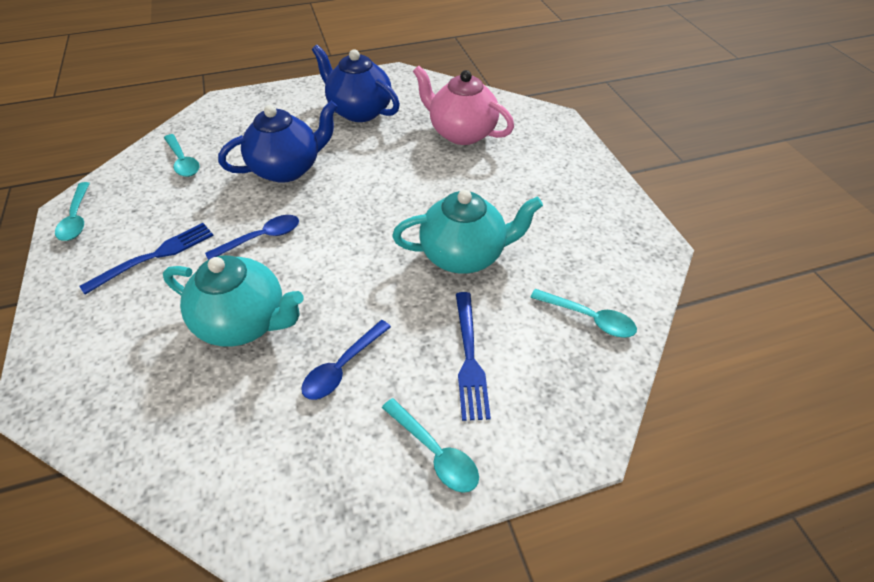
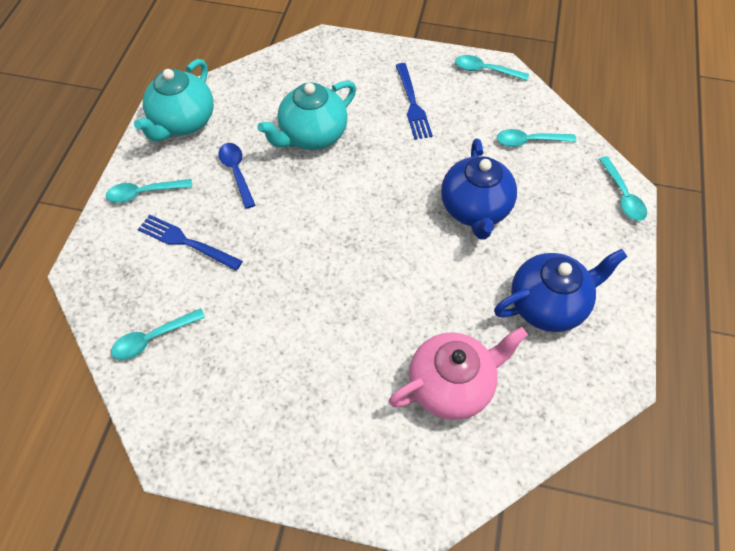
camera: 120 degrees right, 10 degrees up
blue spoon [205,215,299,260] -> none
turquoise teapot [392,190,543,273] -> turquoise teapot moved to [134,59,214,142]
none -> turquoise spoon [599,156,647,221]

